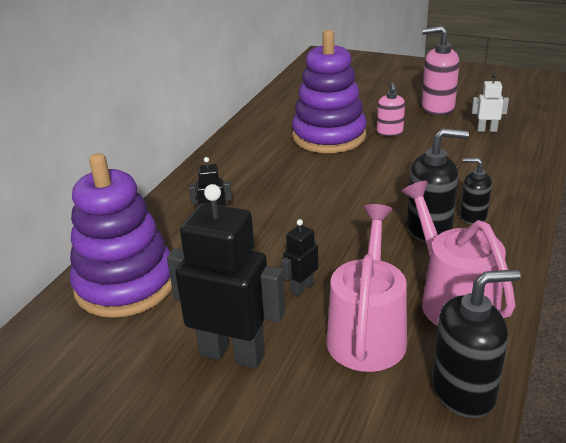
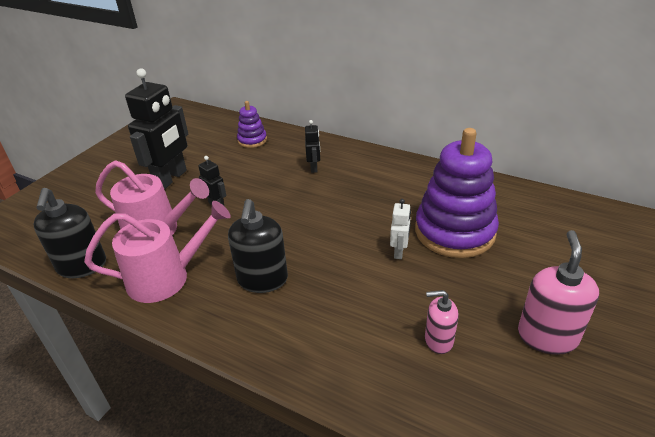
camera: 95 degrees right, 5 degrees up
purple stacking toy [70,153,172,318] -> purple stacking toy [237,101,267,148], size x0.48
pink soap dispenser [377,82,405,136] -> pink soap dispenser moved to [425,290,459,354]
black soap dispenser [460,158,492,225] -> none
white robot [472,74,509,132] -> white robot moved to [390,199,411,259]

